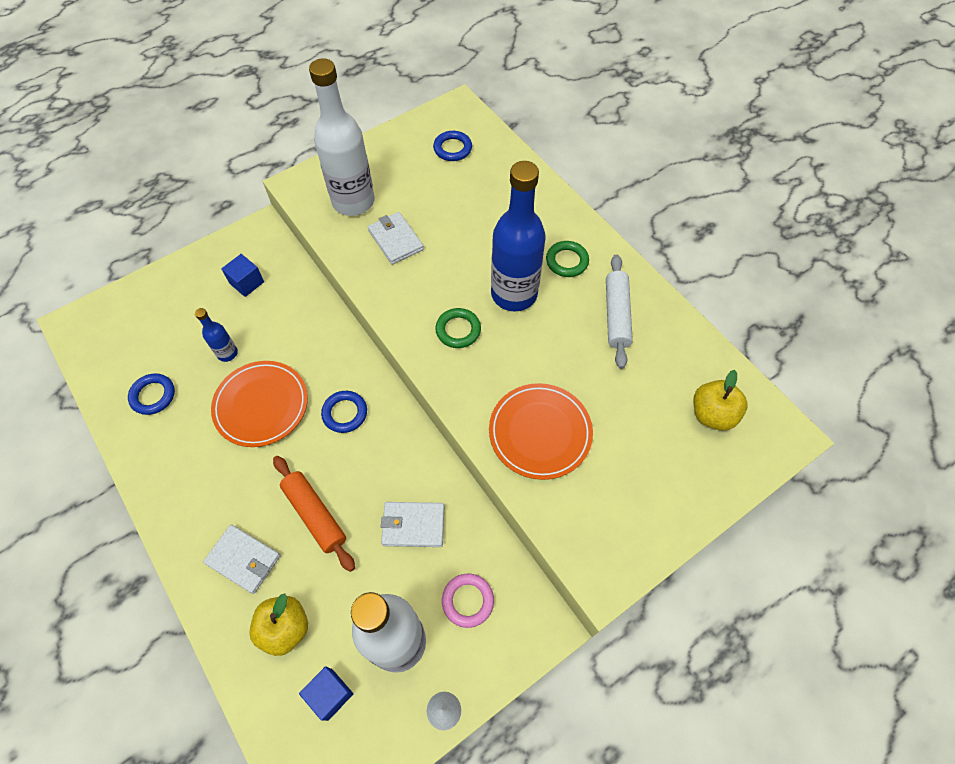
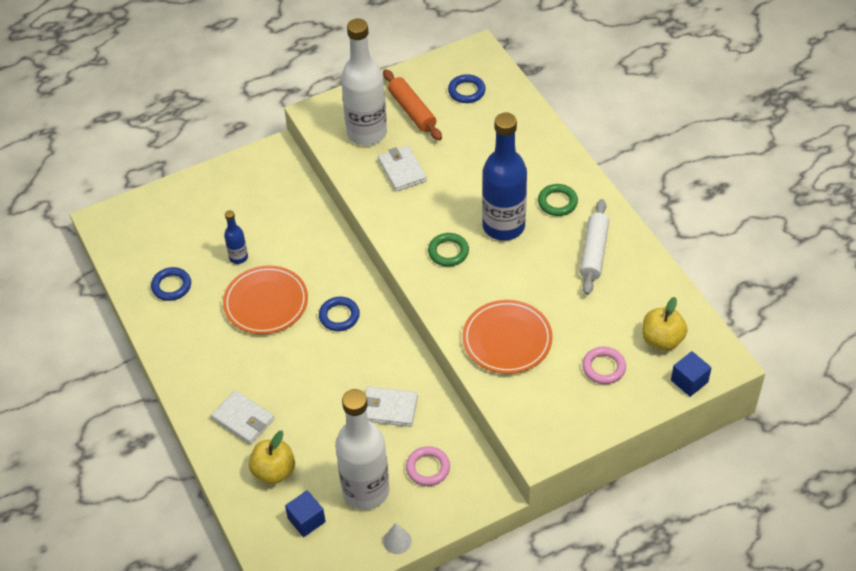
camera: 10 degrees right, 10 degrees down
blue cube [221,254,264,297] -> blue cube moved to [671,351,712,397]
orange rolling pin [273,456,355,572] -> orange rolling pin moved to [383,69,442,141]
none -> pink ring [582,347,626,384]

